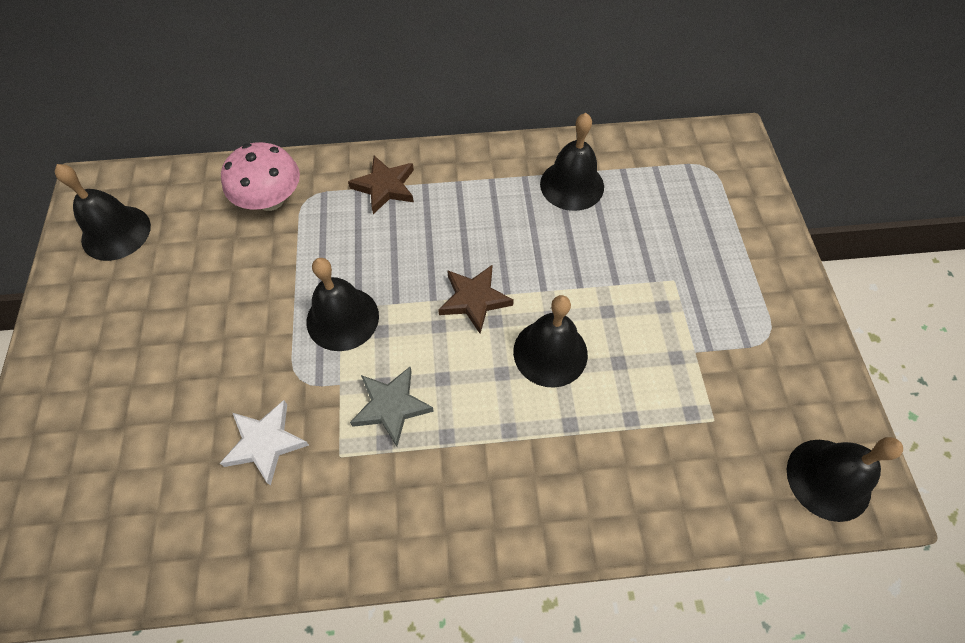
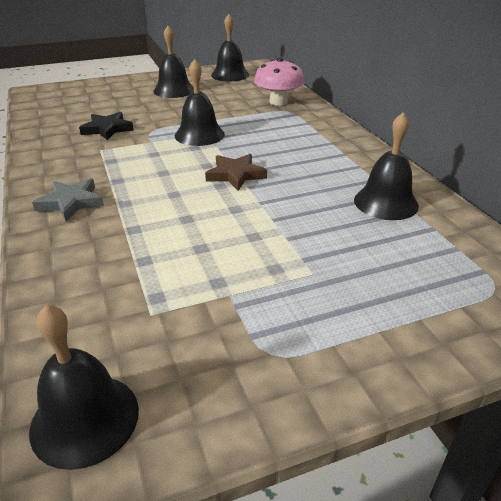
camera: 75 degrees right, 25 degrees down
white star [220,400,309,486] -> black star [79,112,134,140]
brown star [348,156,414,214] -> none
grey star [350,367,434,447] -> grey star moved to [32,178,104,222]
black bell [513,295,588,388] -> black bell moved to [153,26,194,98]

